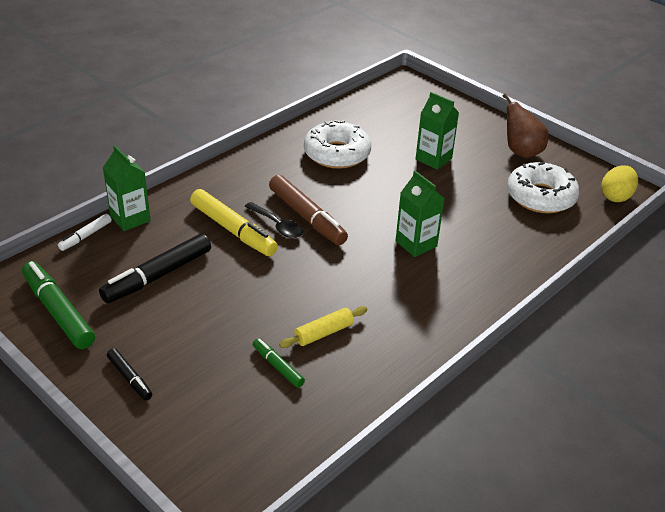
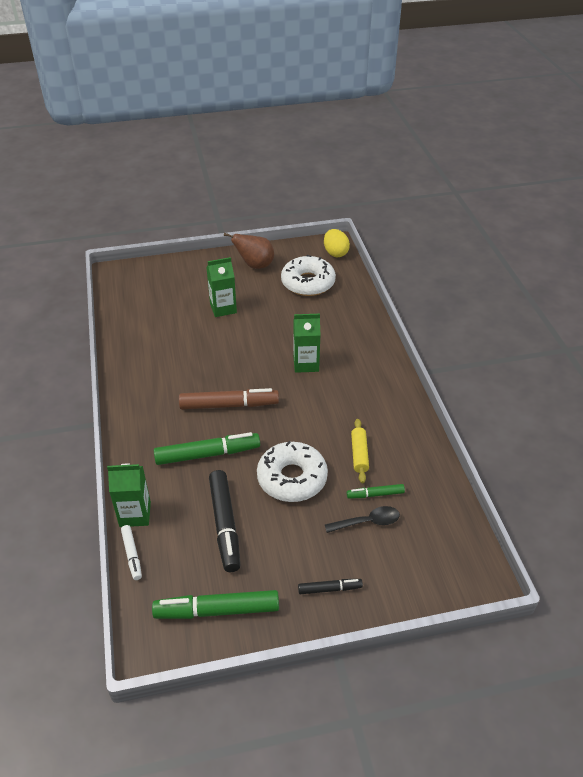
camera: 55 degrees left, 5 degrees up
yellow marker [190,189,278,256] -> green marker [154,432,260,465]
black spoon [245,202,303,238] -> black spoon moved to [325,506,400,533]
white donut [304,120,371,169] -> white donut moved to [257,441,328,502]

